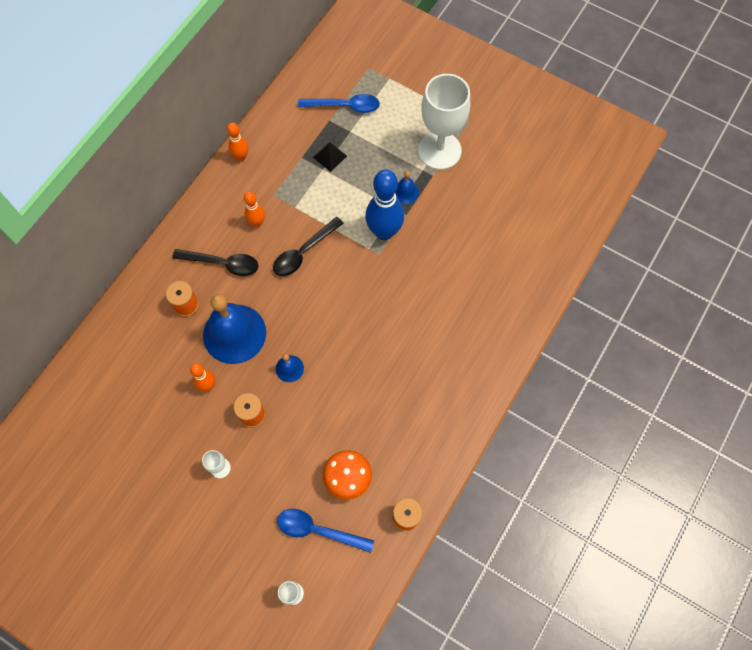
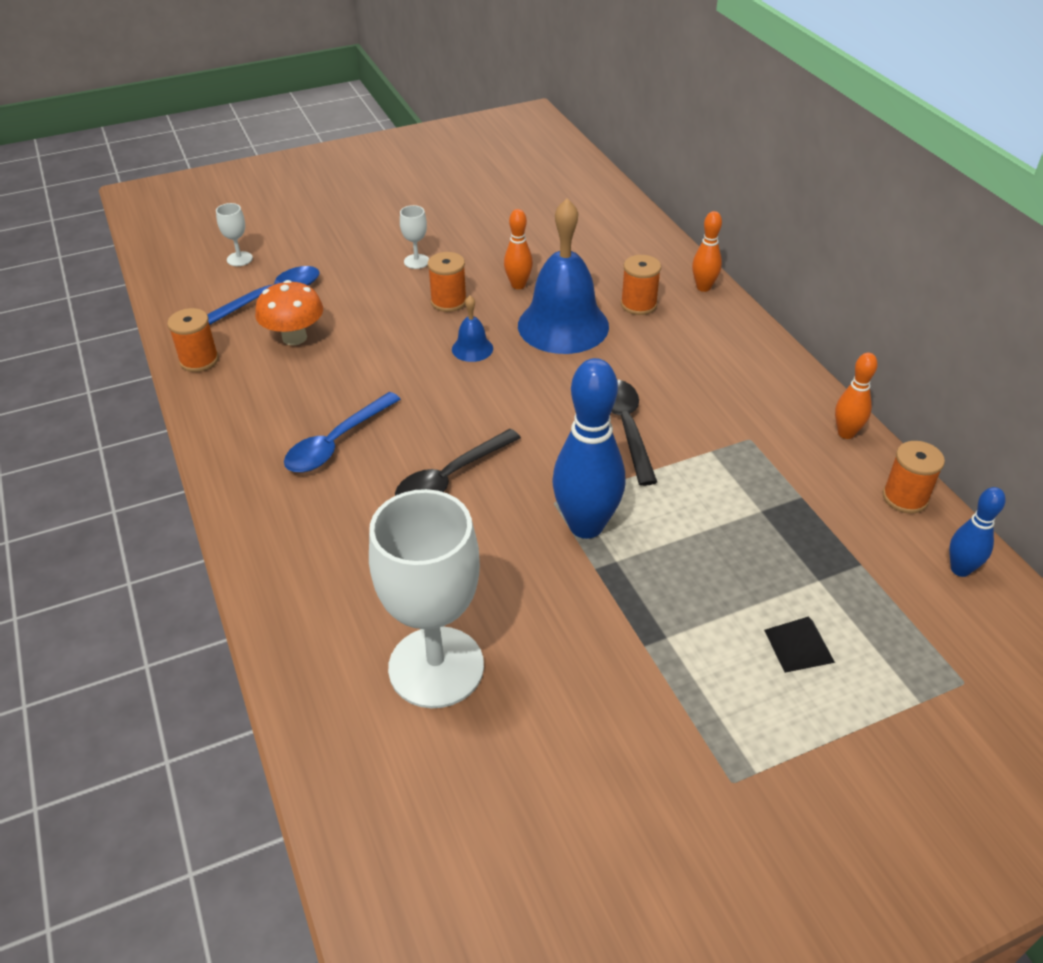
camera: 125 degrees right, 25 degrees down
black spoon [172,249,258,276] -> black spoon moved to [395,429,521,496]
orange bowling pin [244,192,265,227] -> orange bowling pin moved to [692,211,722,292]
blue spoon [298,94,380,113] -> blue spoon moved to [284,392,401,472]
black pyramid [313,142,347,172] -> black pyramid moved to [764,617,835,673]
blue bell [395,171,419,204] -> none
white goblet [418,74,470,170] -> white goblet moved to [369,489,484,708]
none -> orange spool [883,441,945,514]
none -> blue bowling pin [949,487,1006,577]

